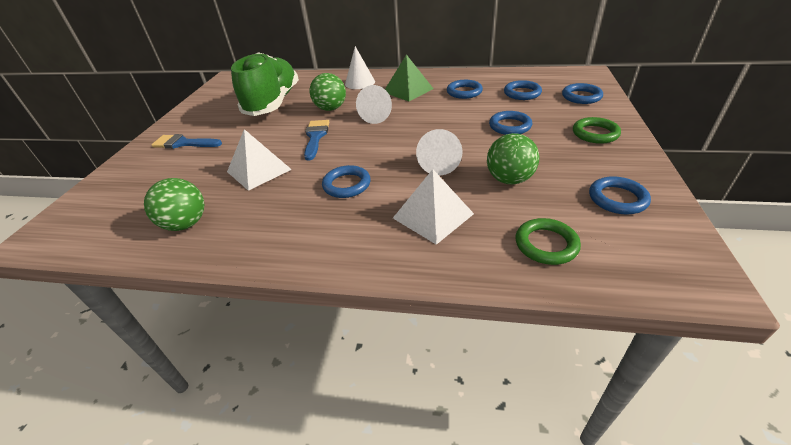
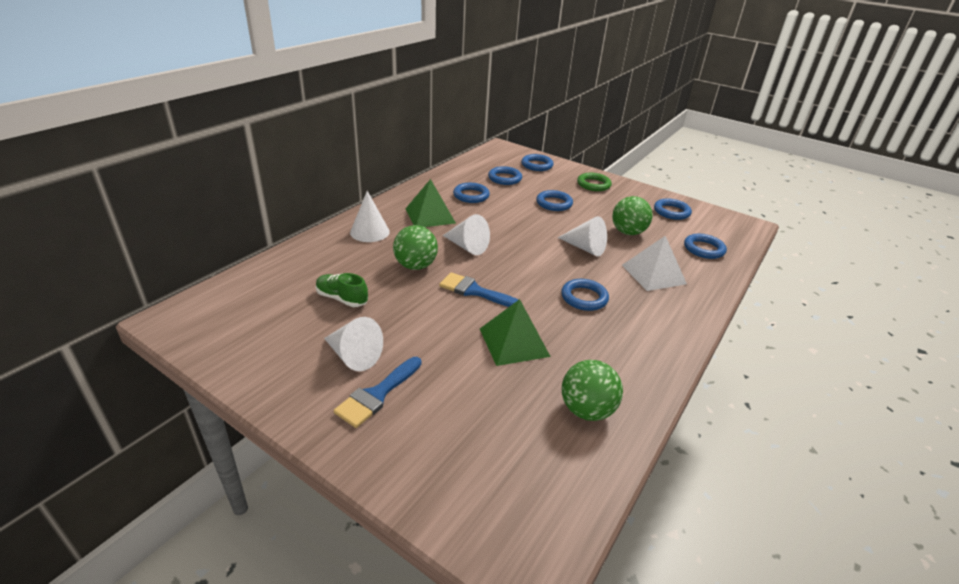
camera: 70 degrees left, 5 degrees down
white pyramid [227,129,292,191] -> green pyramid [480,299,551,366]
green shoe [231,52,299,116] -> green shoe [316,273,368,307], size x0.42
green ring [516,218,581,265] -> blue ring [684,234,727,259]
none -> white cone [324,317,383,371]

